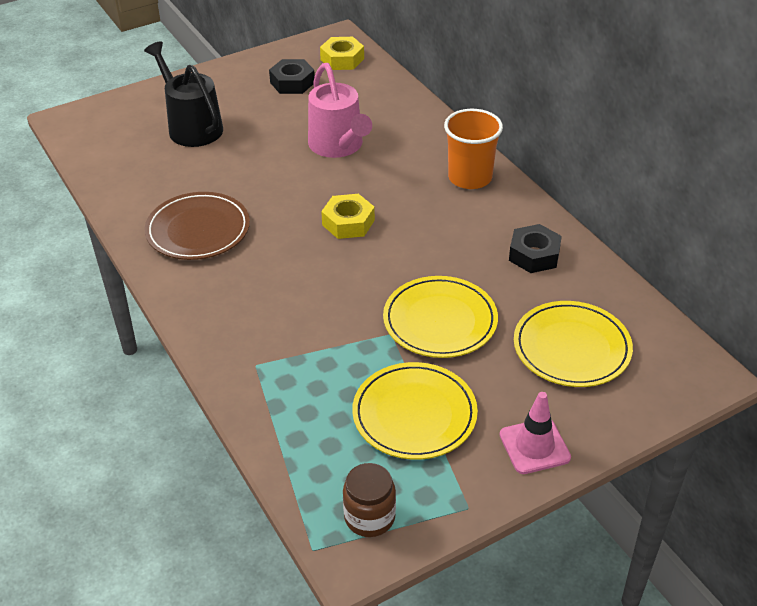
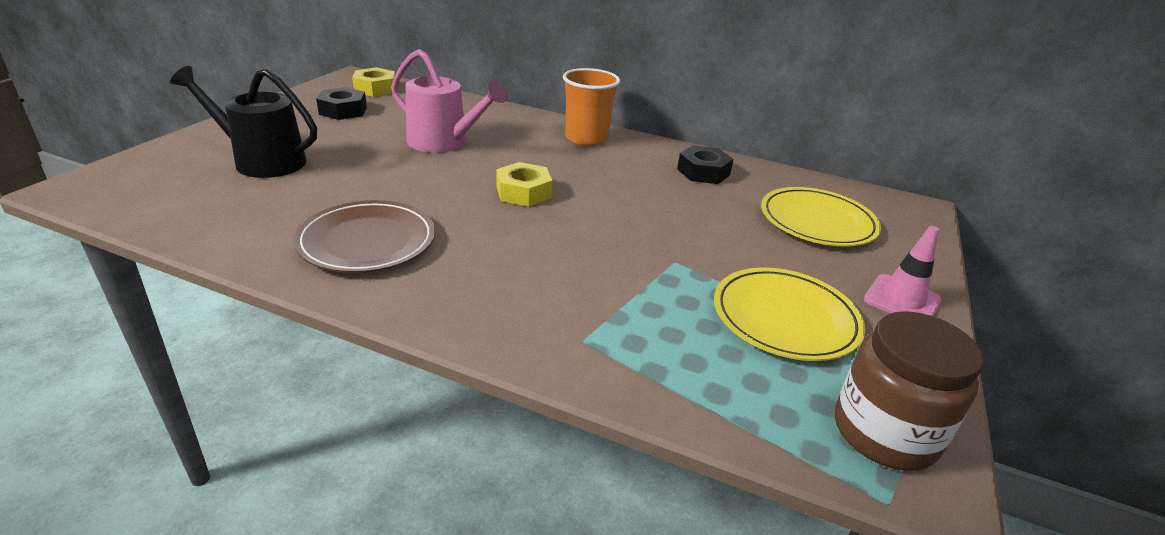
camera: 40 degrees left, 10 degrees down
brown jar [343,463,396,537] -> brown jar [835,311,984,471], size x1.52
yellow plate [383,276,498,358] -> none

